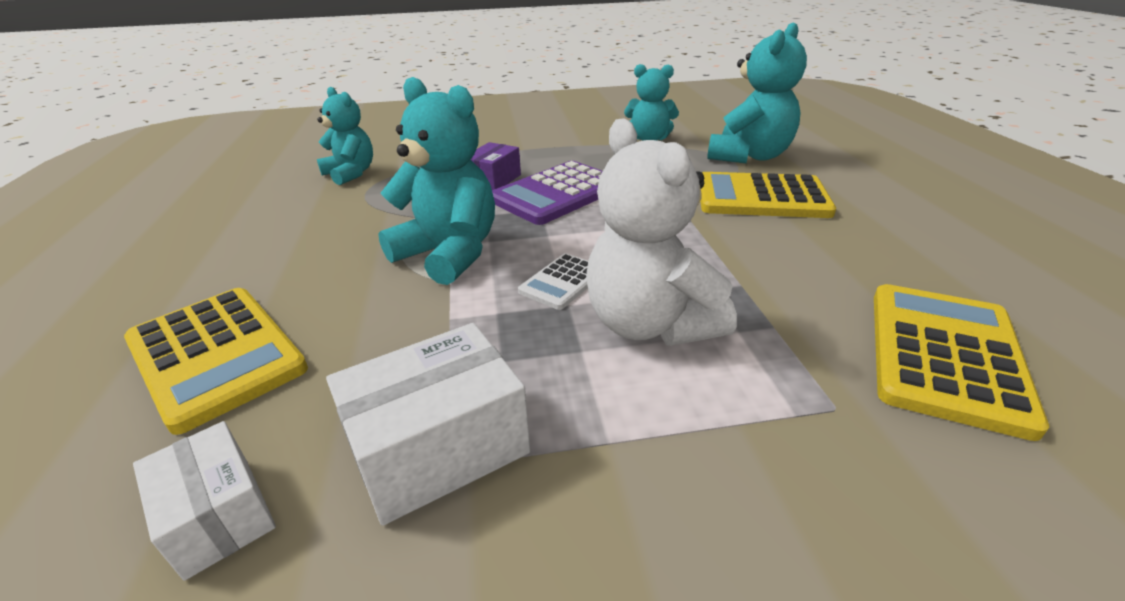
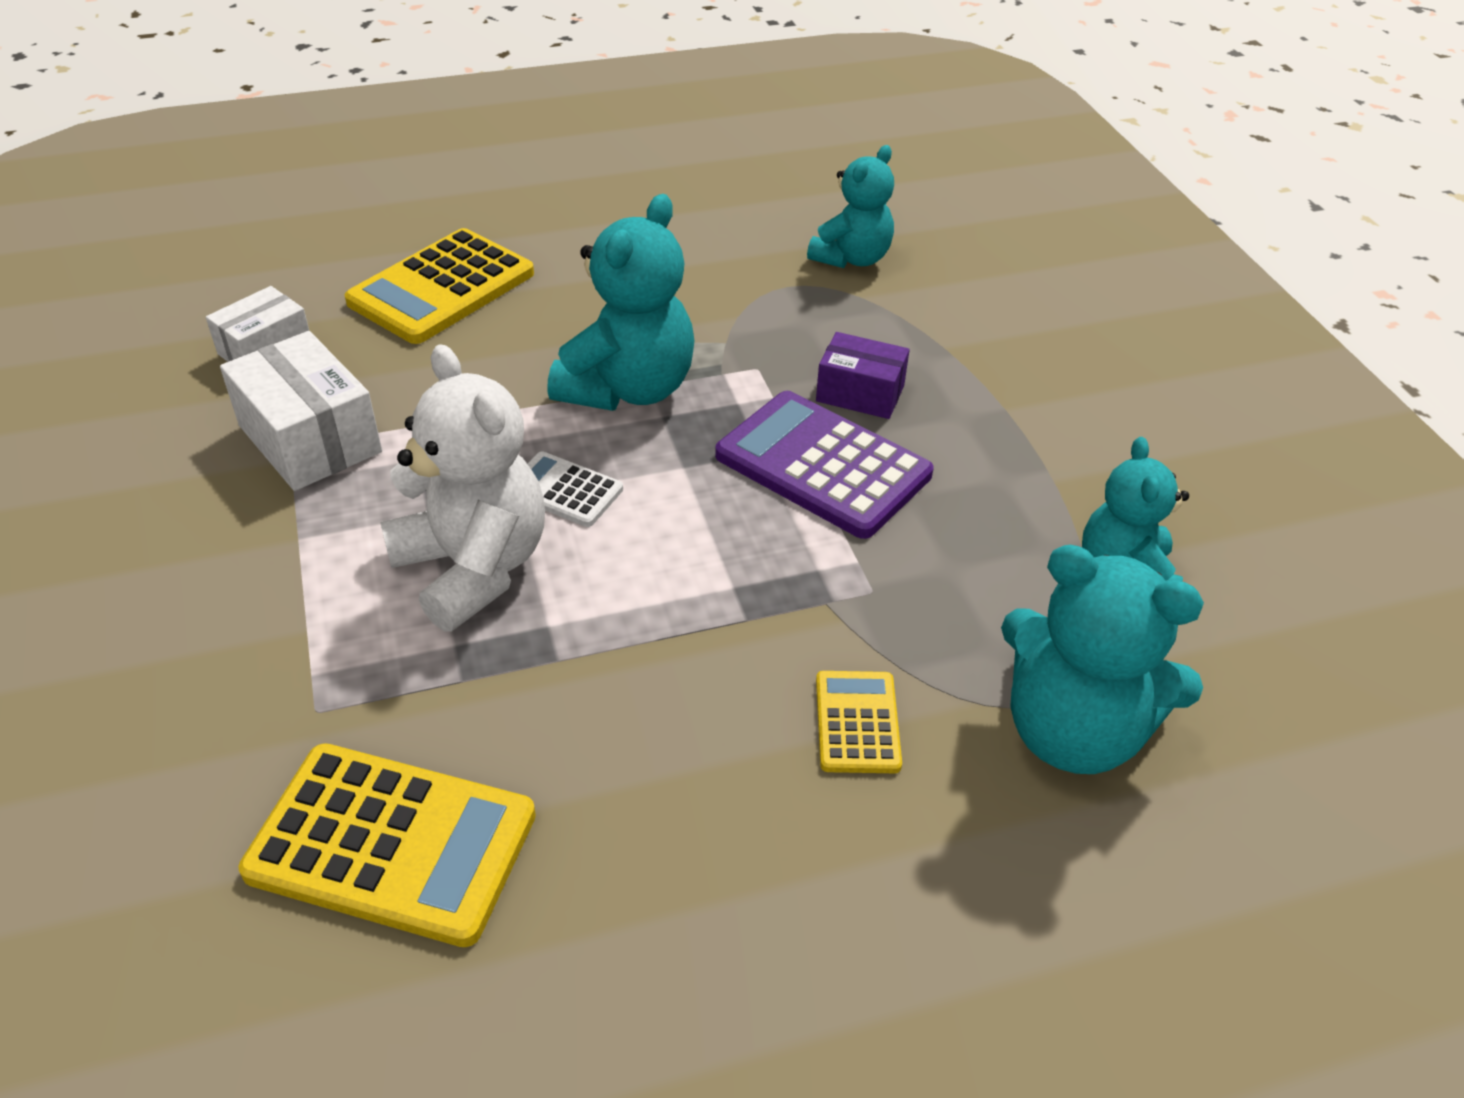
camera: 80 degrees right, 10 degrees up
white teddy bear [586,118,737,346] -> white teddy bear turned 90 degrees clockwise [380,344,545,632]
yellow calculator [700,172,836,218] -> yellow calculator [816,671,902,773], size x0.52

